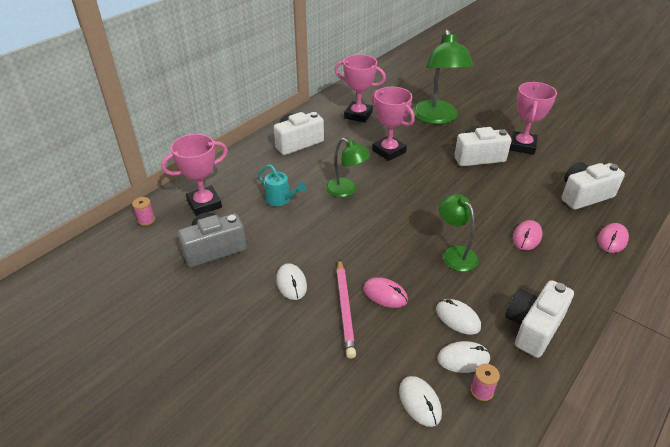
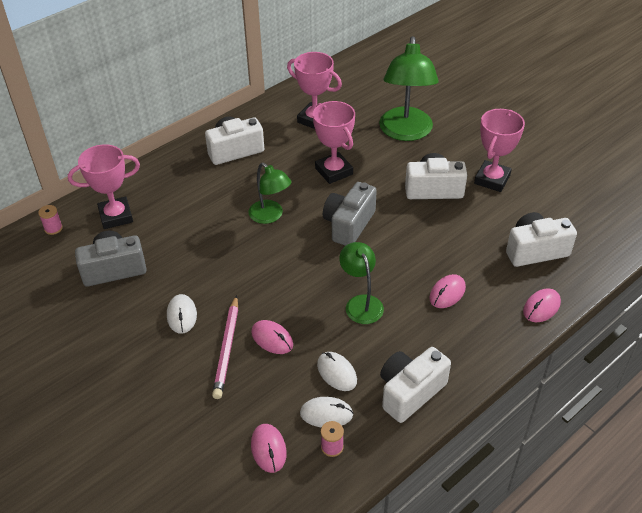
camera: 10 degrees right, 5 degrees up
turquoise watering can [258,164,307,206] -> none
white mouse [399,376,442,427] -> pink mouse [251,424,287,473]
none -> grey camera [323,182,377,246]

